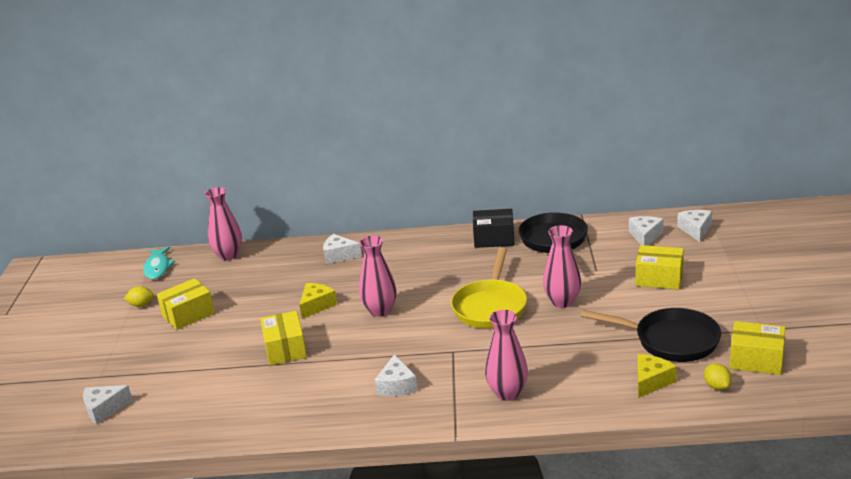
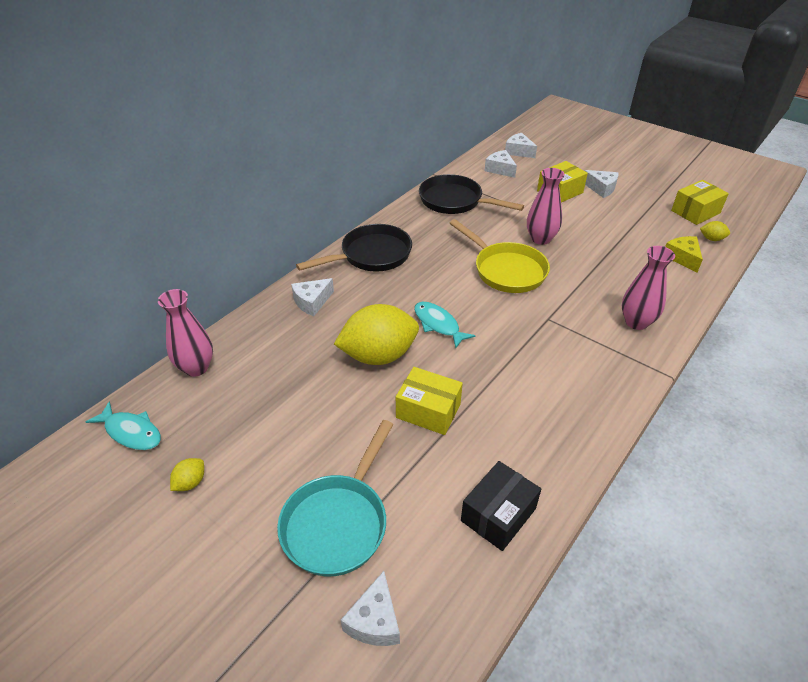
camera: 55 degrees left, 15 degrees up
yellow box [157,278,215,330] -> none
yellow cheese [299,283,337,319] -> yellow lemon [334,304,419,365]
pink vase [359,236,397,317] -> turquoise fish [414,302,475,348]
white cheese [375,354,418,396] -> white cheese moved to [584,170,618,198]
black box [473,209,514,248] -> black box moved to [461,461,541,551]
black pan [581,308,721,362] -> black pan moved to [296,224,412,272]
none -> turquoise pan [277,420,394,576]

